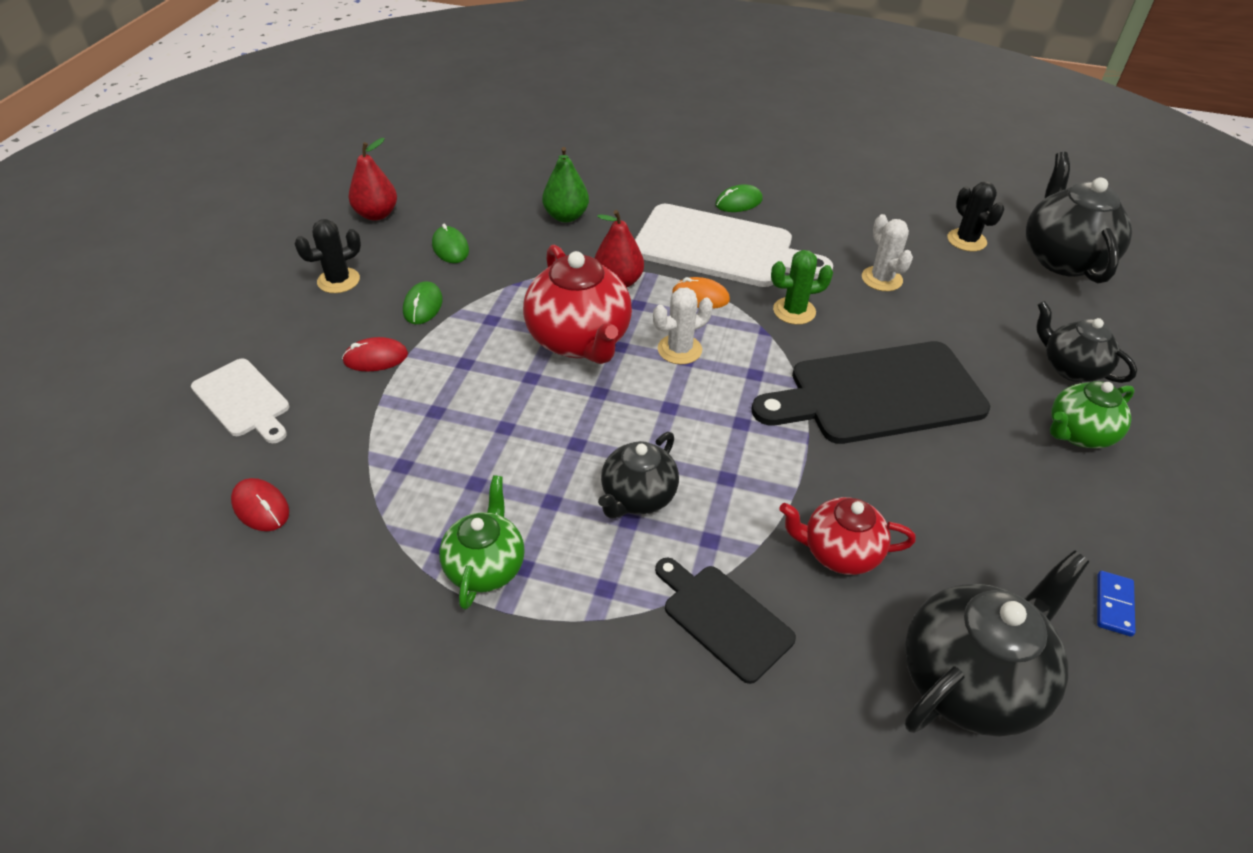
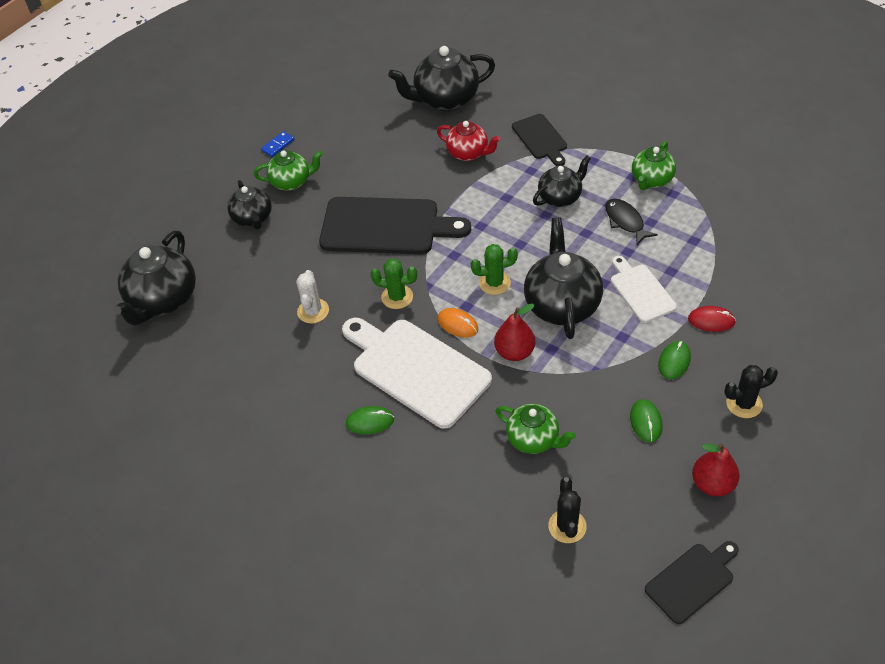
camera: 155 degrees left, 5 degrees up
white cutting board [191,358,289,443] -> white cutting board moved to [611,256,677,323]
red mouse [231,478,289,531] -> none
red teapot [523,245,632,364] -> black teapot [524,218,603,339]
green pear [542,147,589,222] -> green teapot [496,404,576,454]
white cactus [653,287,713,364] -> green cactus [471,244,518,295]
black cactus [948,182,1004,251] -> black cactus moved to [548,477,587,543]
blue domino [1097,571,1135,637] -> blue domino moved to [261,131,294,157]
none -> black fish [605,198,658,245]
none -> black cutting board [645,541,739,624]

